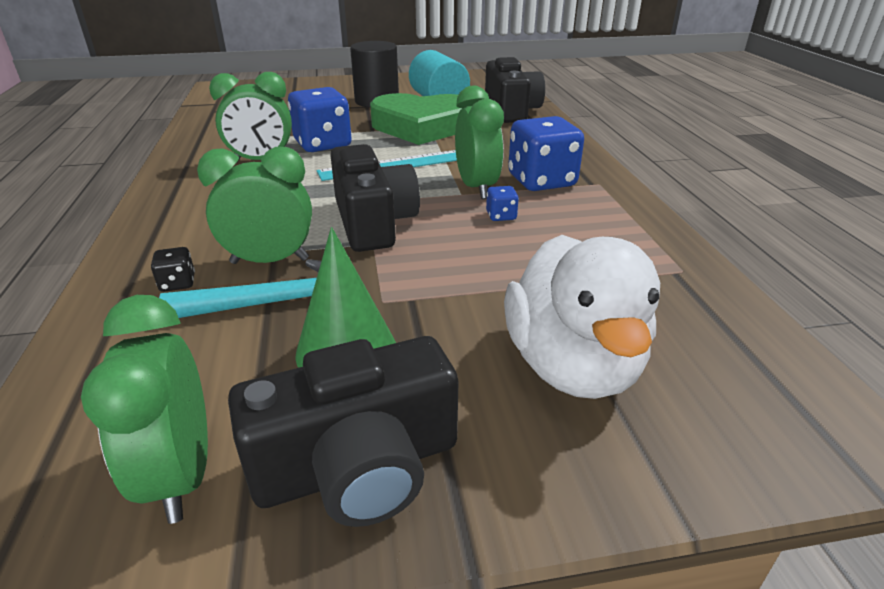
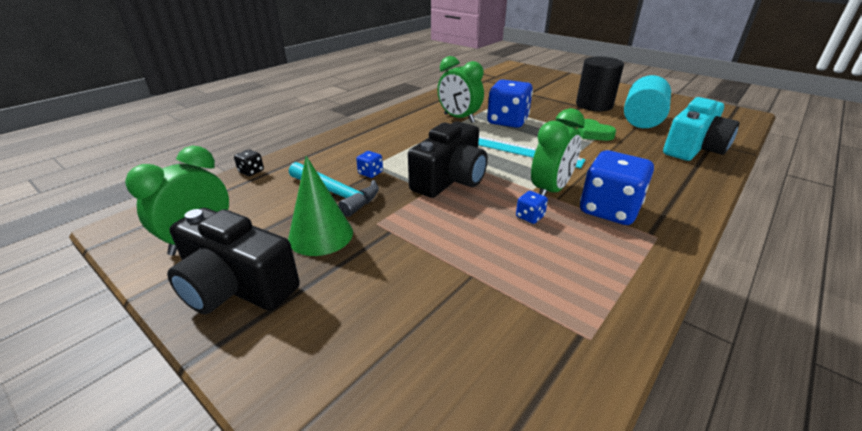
camera: 50 degrees right, 0 degrees up
black dice [151,247,195,292] -> black dice moved to [234,149,264,176]
green clock [197,147,312,264] -> blue dice [356,151,383,178]
green heart [370,93,462,145] -> green heart [578,119,616,141], size x0.44
black camera [485,57,545,123] -> turquoise camera [663,97,740,161]
white duck [504,235,660,399] -> none

